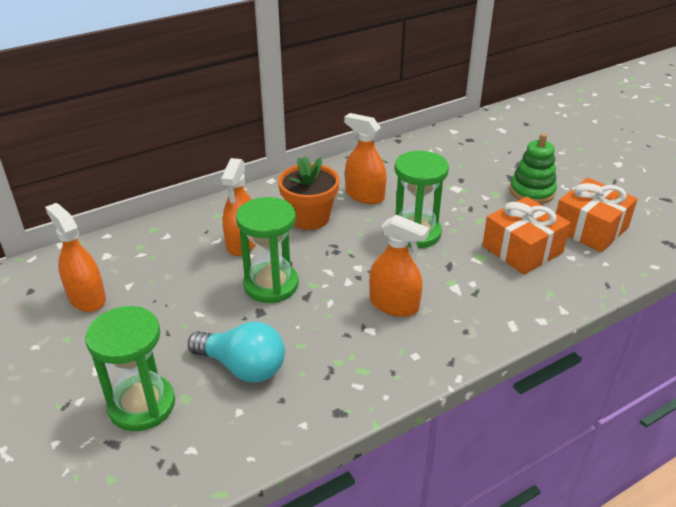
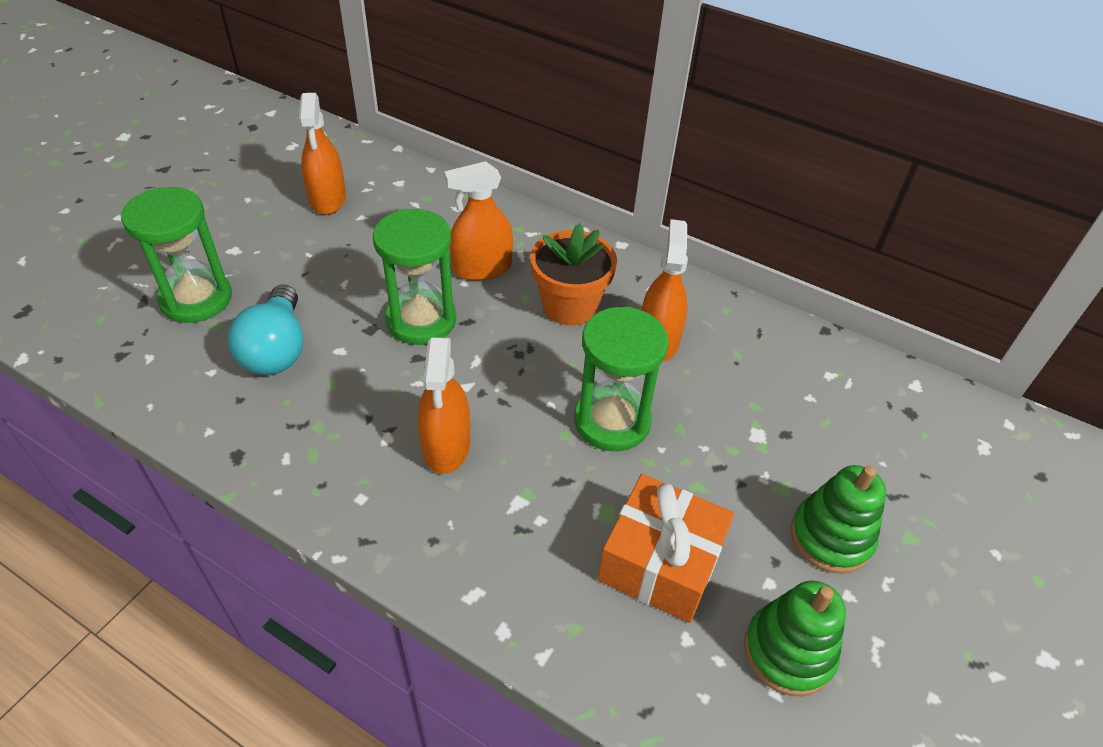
camera: 60 degrees right, 10 degrees up
orange spray bottle [45,203,106,312] -> orange spray bottle turned 150 degrees clockwise [299,93,346,215]
orange gift [556,178,638,252] -> green stacking toy [744,581,846,696]

